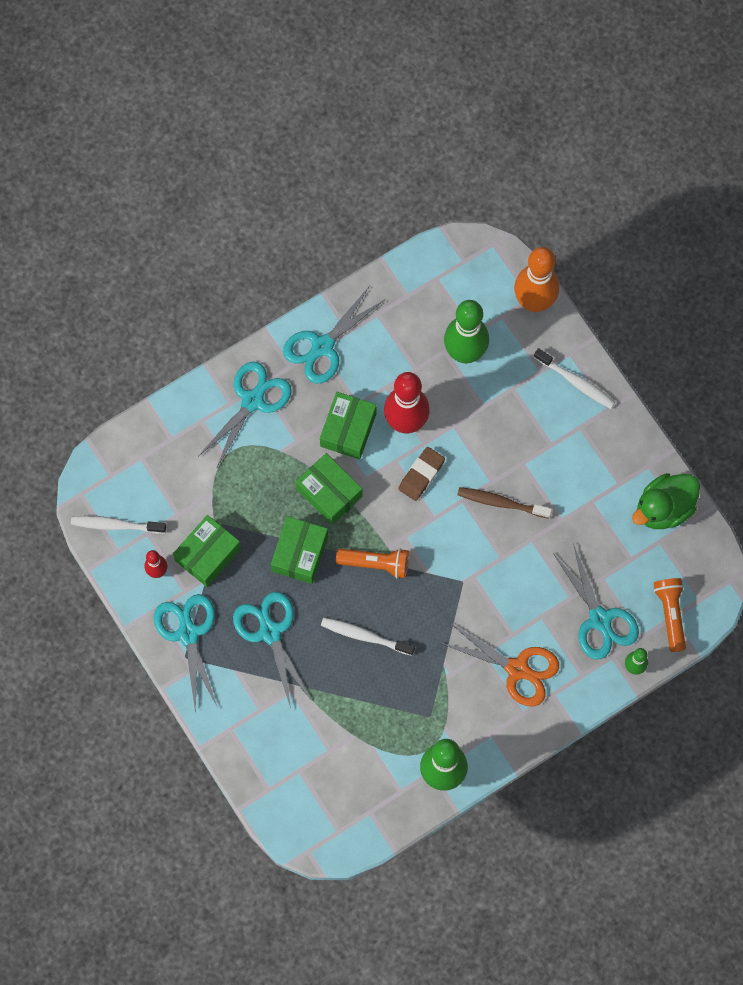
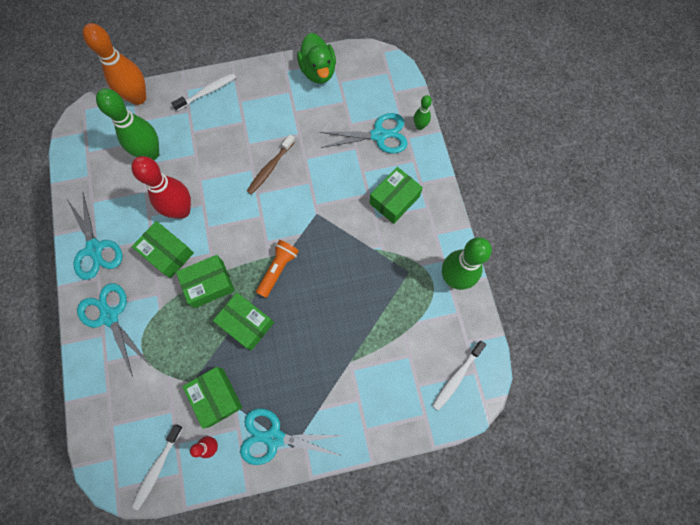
camera: 70 degrees left, 0 degrees up
turquoise scissors [233,592,312,708] -> none
white toothbrush [321,618,415,656] -> white toothbrush moved to [432,341,486,410]
brown eraser [398,447,445,501] -> none
orange scissors [440,623,559,707] -> green box [369,167,423,224]
orange flashlight [654,578,686,652] -> none

